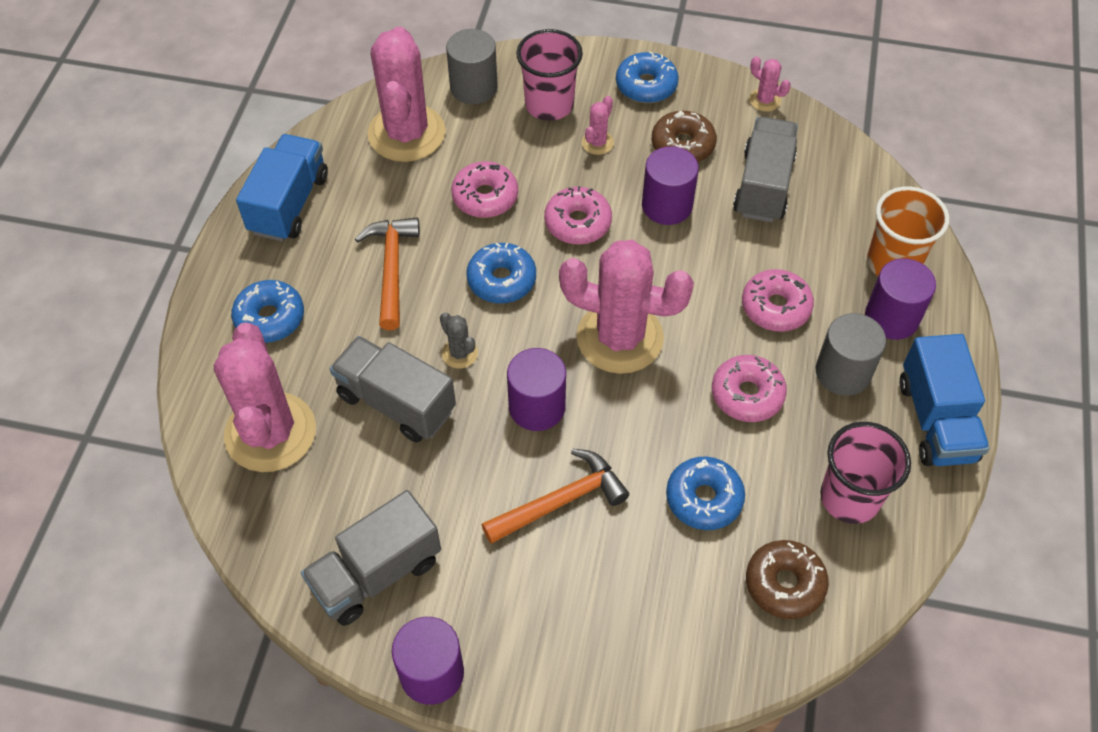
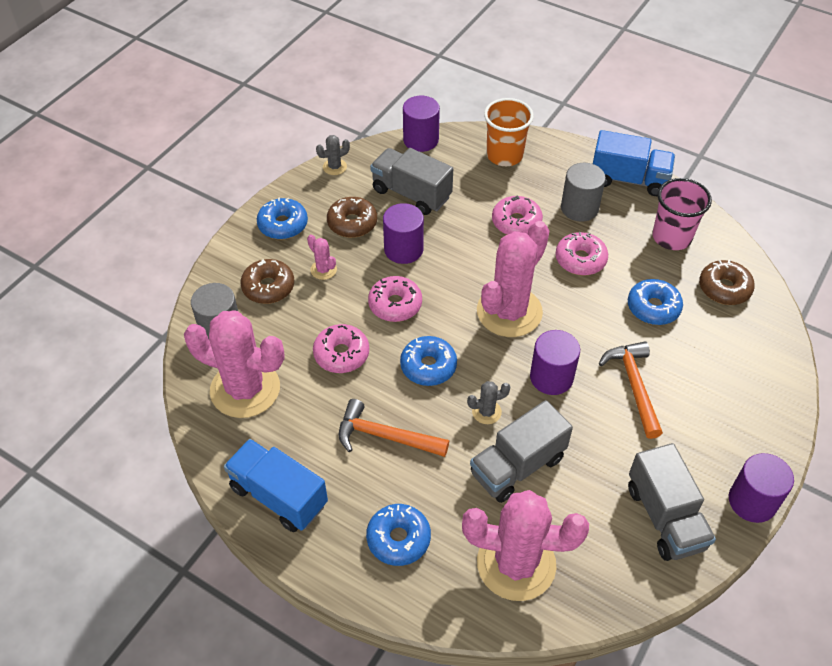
camera: 70 degrees left, 5 degrees down
pink cup [516,29,583,121] -> brown donut [240,259,294,304]
pink cactus [749,56,791,112] -> grey cactus [316,135,350,175]
purple cylinder [865,258,936,340] -> purple cylinder moved to [403,96,440,152]

